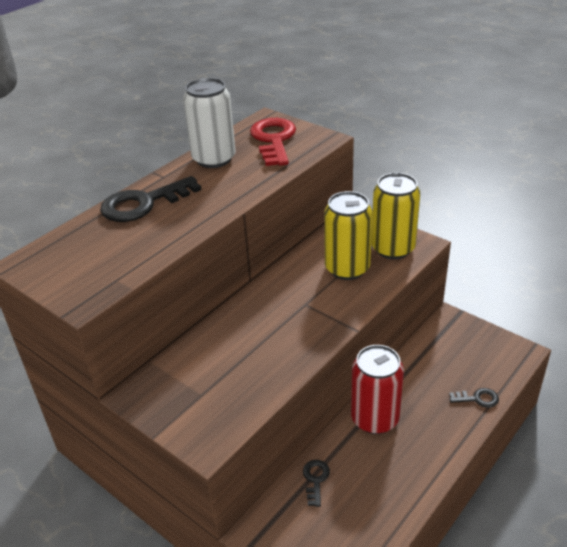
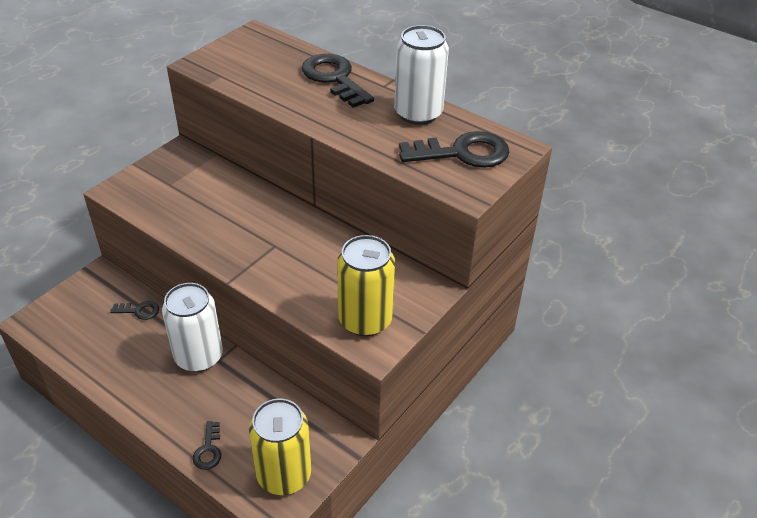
camera: 85 degrees right, 5 degrees up
red key [250,118,296,166] -> black key [399,131,509,168]
yellow can [324,191,373,280] -> yellow can moved to [249,398,312,495]
red can [351,345,404,434] -> white can [162,283,223,372]

